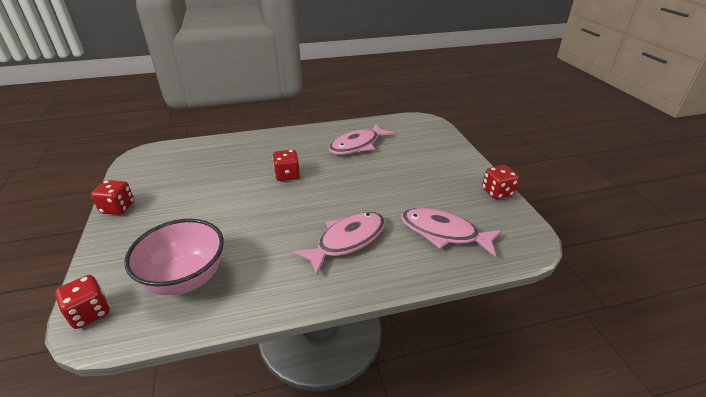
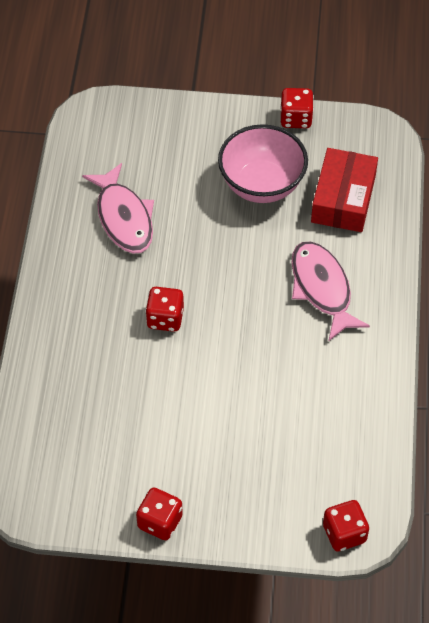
camera: 70 degrees left, 20 degrees up
pink bowl [124,219,224,295] -> pink bowl moved to [218,124,308,203]
pink fish [401,208,502,257] -> red box [311,148,378,232]

